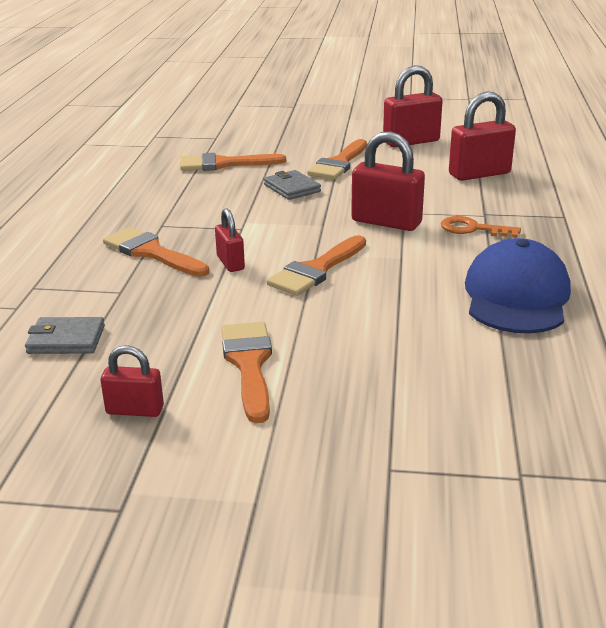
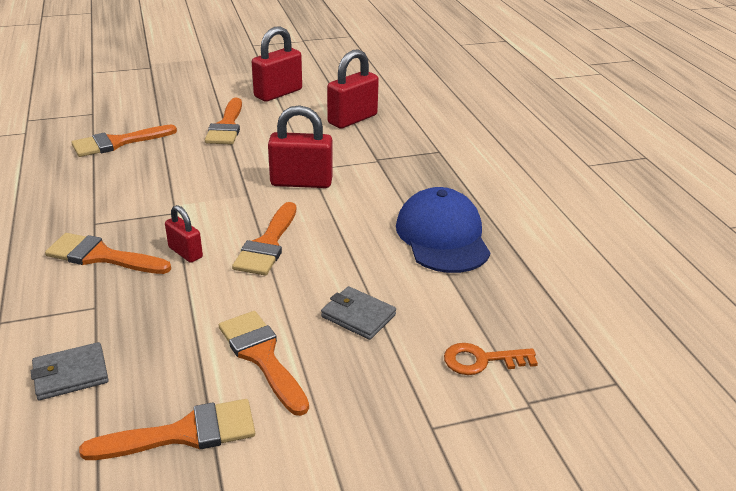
camera: 25 degrees left, 5 degrees up
red padlock [100,345,164,417] -> orange brush [79,399,255,460]
grey wallet [264,170,321,200] -> grey wallet moved to [321,286,396,340]
orange key [441,216,521,238] -> orange key moved to [444,343,538,375]

